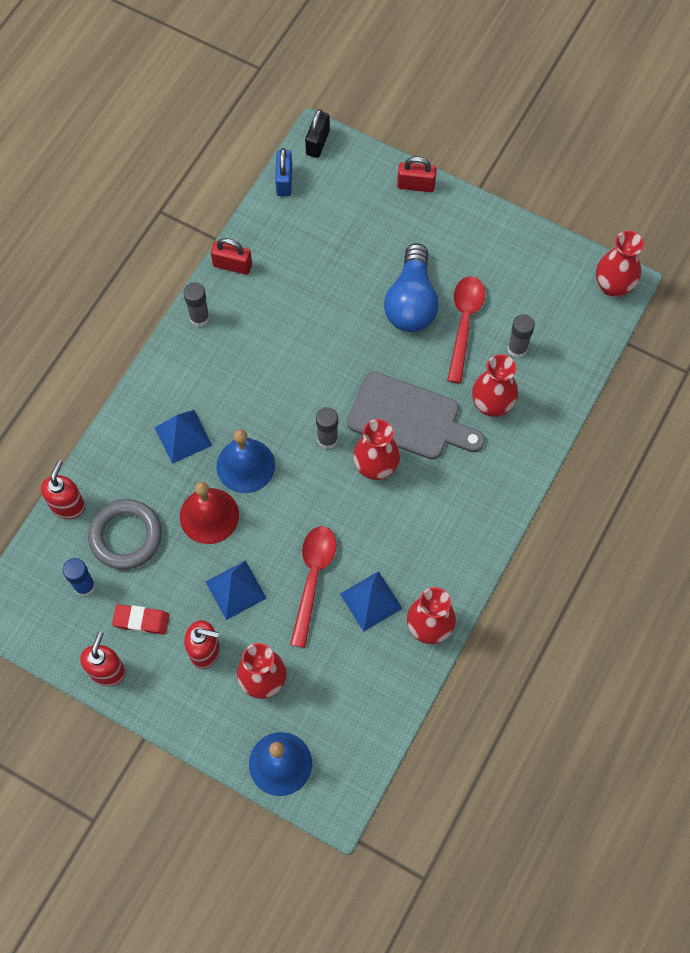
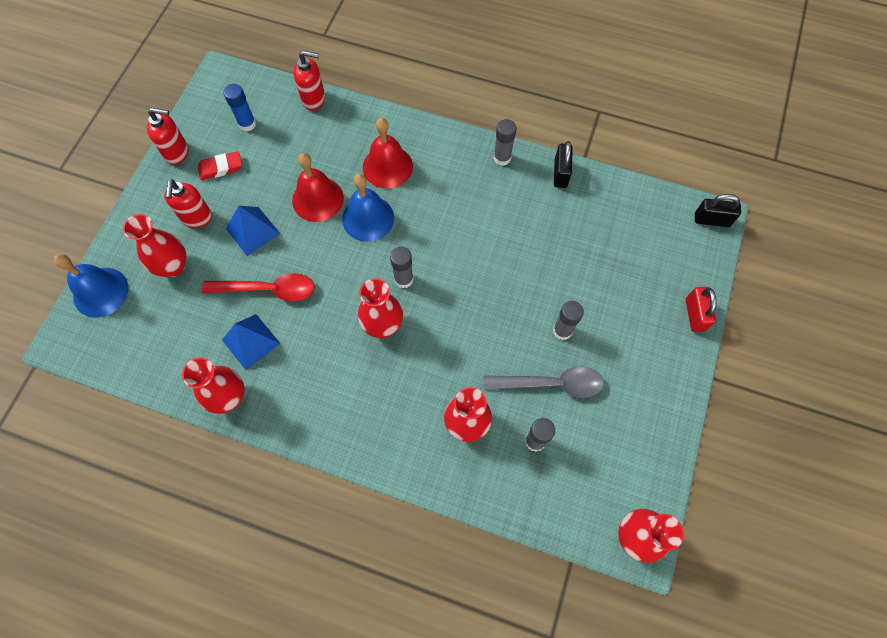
camera: 80 degrees right, 0 degrees up
grey ring [88,499,162,569] -> none
red eraser [112,604,169,635] -> red eraser turned 75 degrees clockwise [198,151,242,180]
blue pyramid [155,410,212,464] -> red bell [363,118,413,188]
red padlock [211,238,252,275] -> black padlock [554,141,573,188]
blue padlock [275,148,292,196] -> none
grey cutting board [347,372,485,460] -> none
blue light bulb [384,243,439,332] -> grey glue stick [553,301,584,340]
red spoon [447,276,485,383] -> grey spoon [484,366,604,398]

